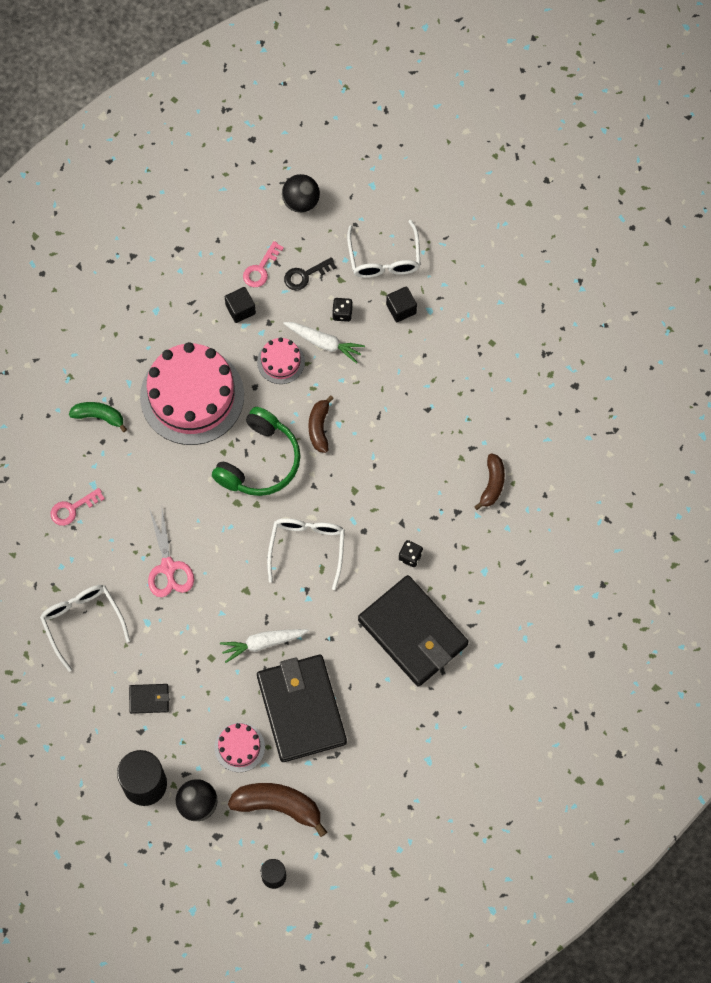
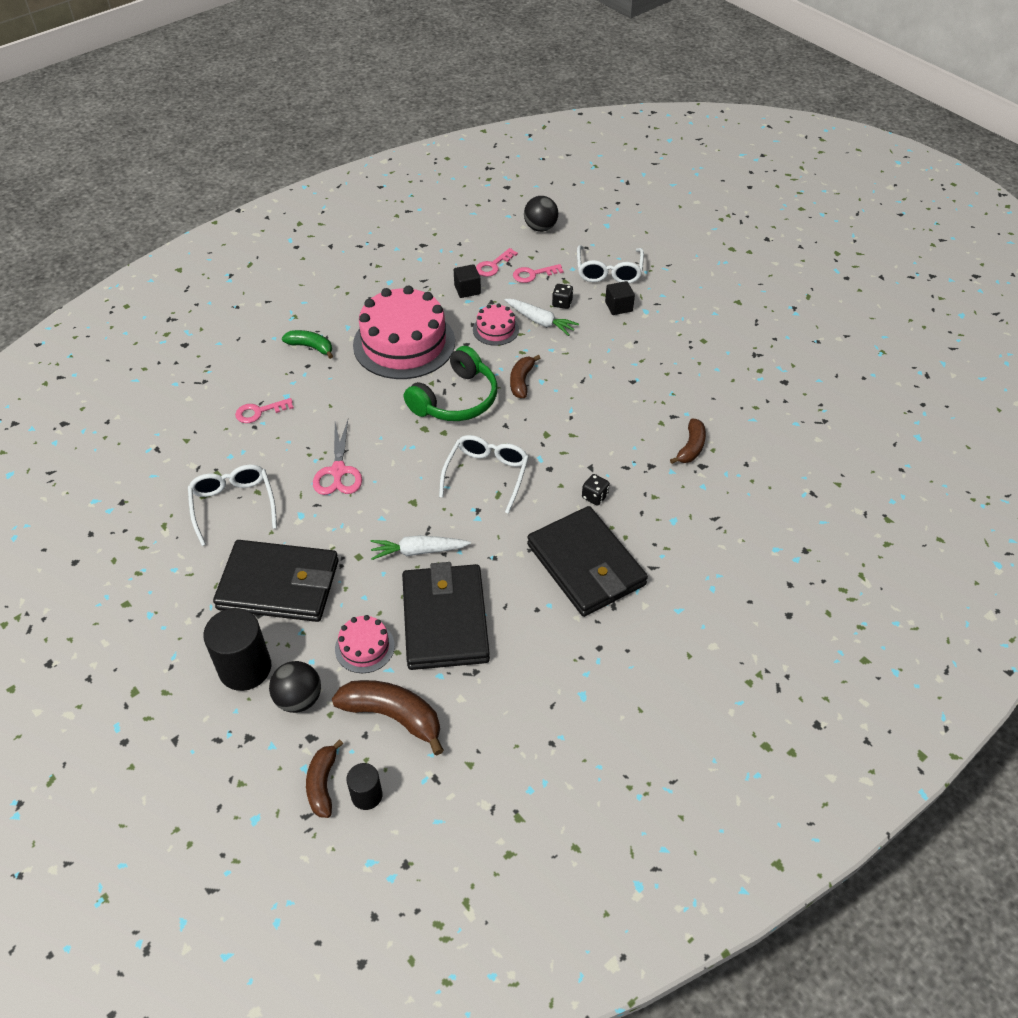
camera: 10 degrees right, 20 degrees down
black wallet [129,684,169,714] -> black wallet [213,540,339,622], size x2.42
black key [284,257,337,290] -> pink key [513,264,564,283]
none -> brown banana [306,739,343,818]

